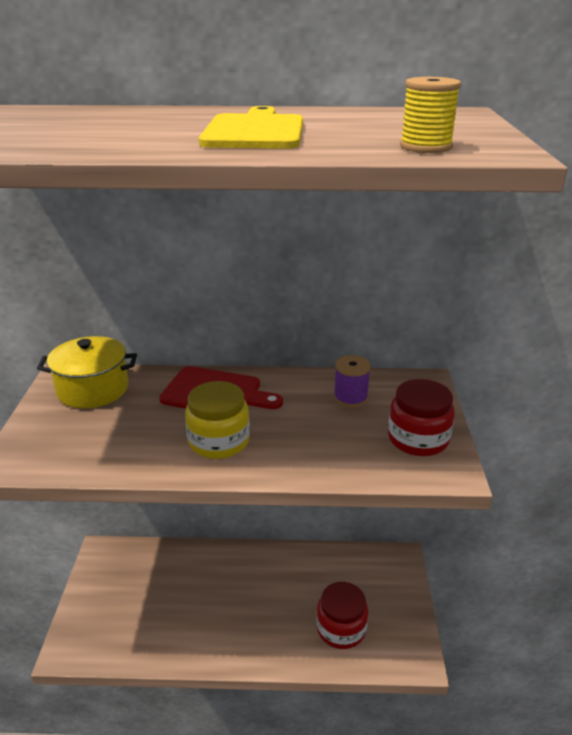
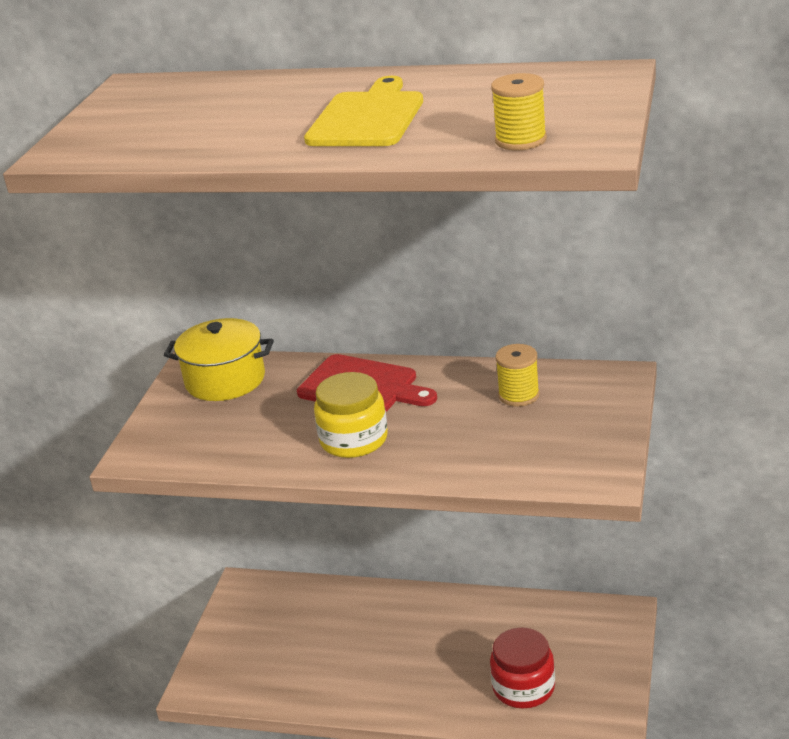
camera: 15 degrees right, 0 degrees up
purple spool [334,355,371,408] -> yellow spool [495,344,540,407]
red jar [388,379,455,456] -> none

